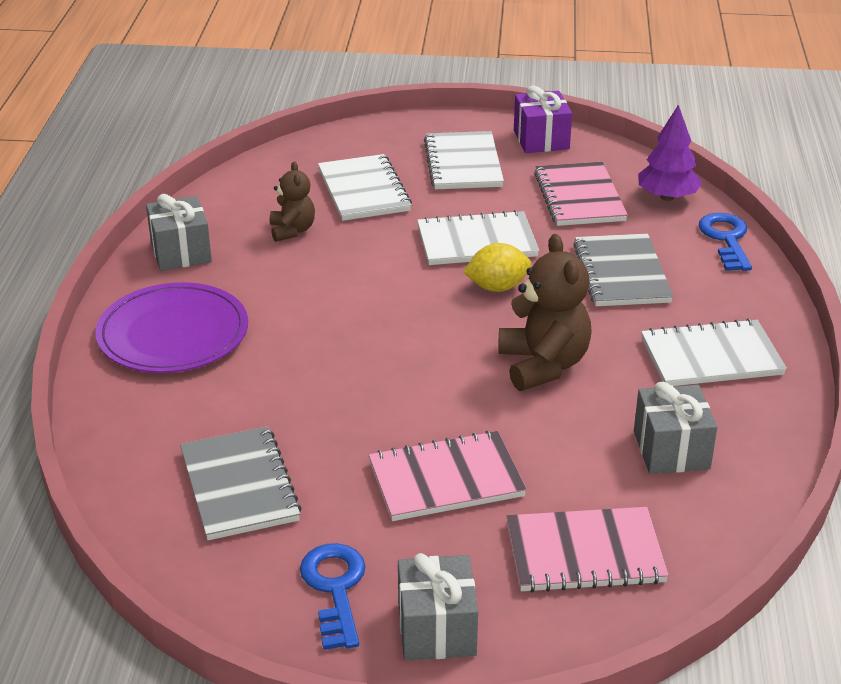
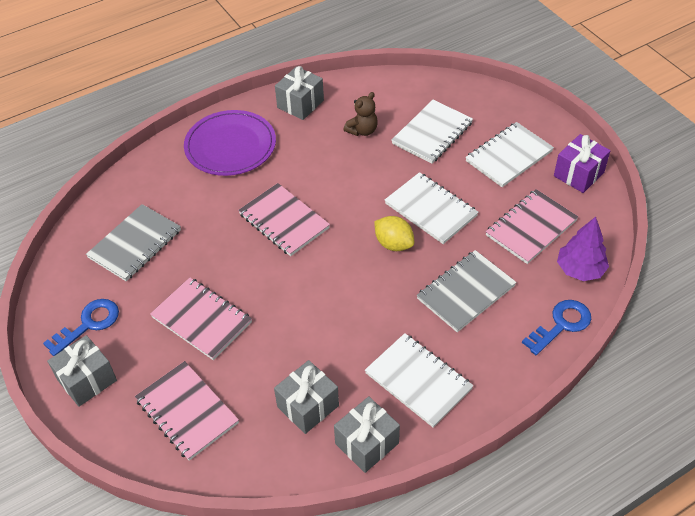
camera: 55 degrees right, 15 degrees up
brown teddy bear [498,234,592,391] -> none
none -> pink notebook [238,183,330,256]
none -> grey gift [334,396,400,473]

